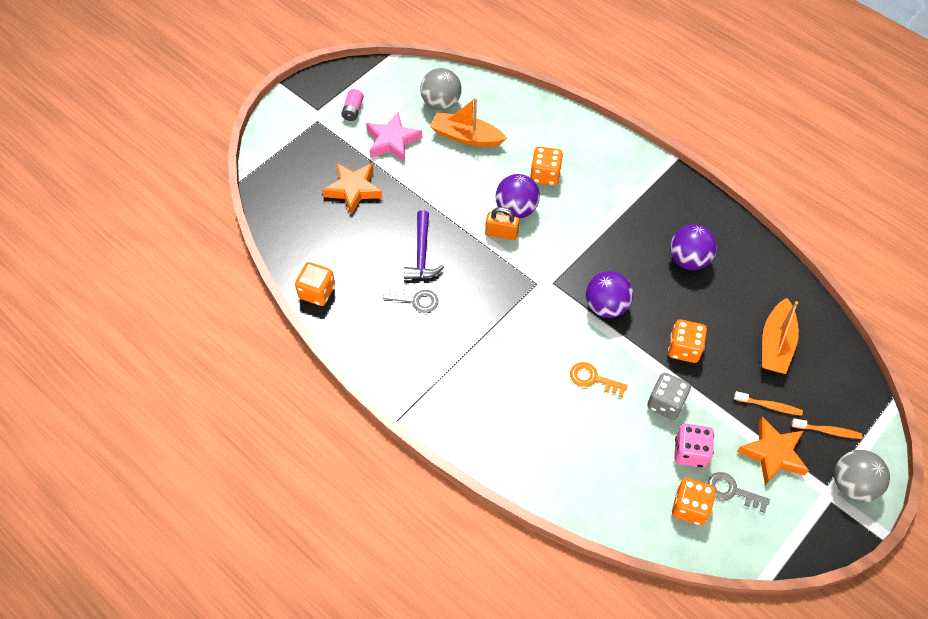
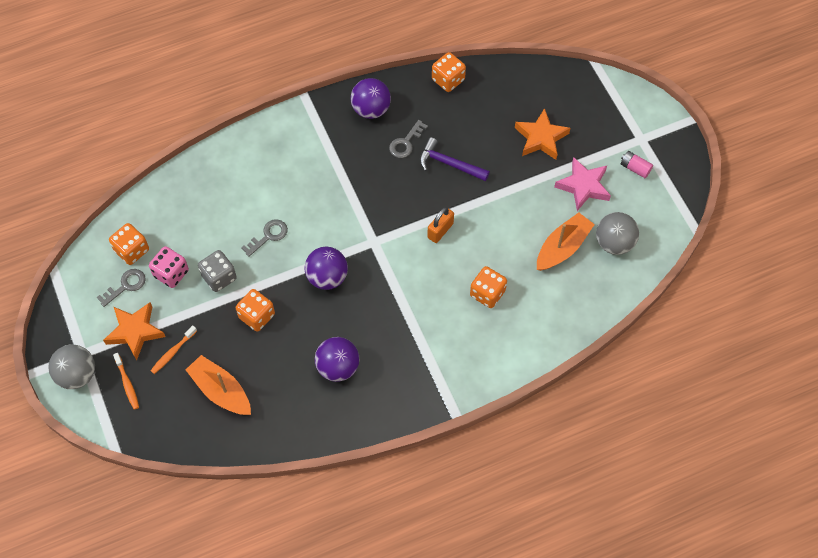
camera: 115 degrees right, 5 degrees up
purple ball [496,174,540,218] -> purple ball moved to [351,78,391,119]
orange key [570,362,628,398] -> grey key [241,219,288,257]
orange toothbrush [791,419,862,439] -> orange toothbrush turned 60 degrees counterclockwise [113,353,139,410]

